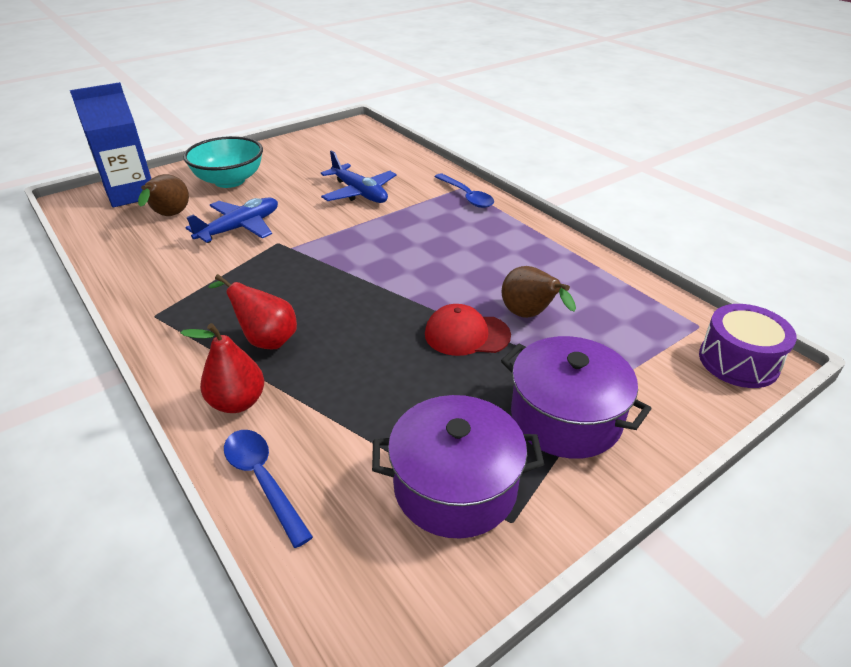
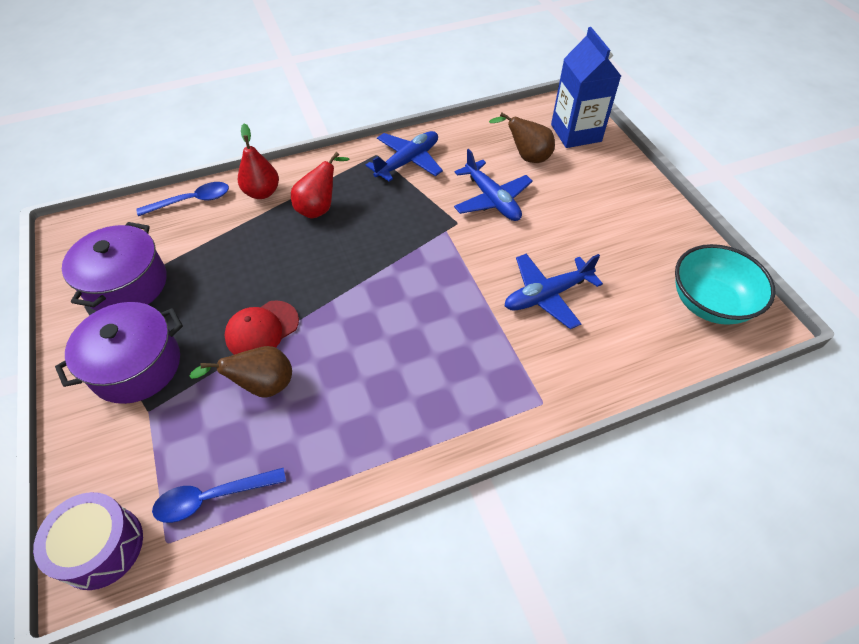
camera: 105 degrees right, 15 degrees up
turquoise bowl [183,136,263,188] -> turquoise bowl moved to [675,244,776,325]
red cap [425,304,511,356] -> red cap turned 150 degrees counterclockwise [224,300,299,355]
blue spoon [434,173,494,208] -> blue spoon moved to [152,468,286,523]
none -> blue plane [366,131,443,182]

